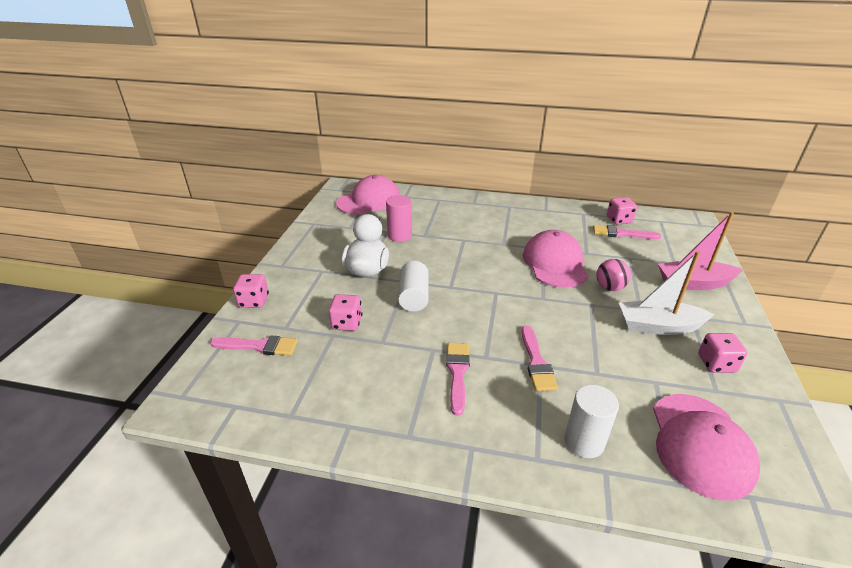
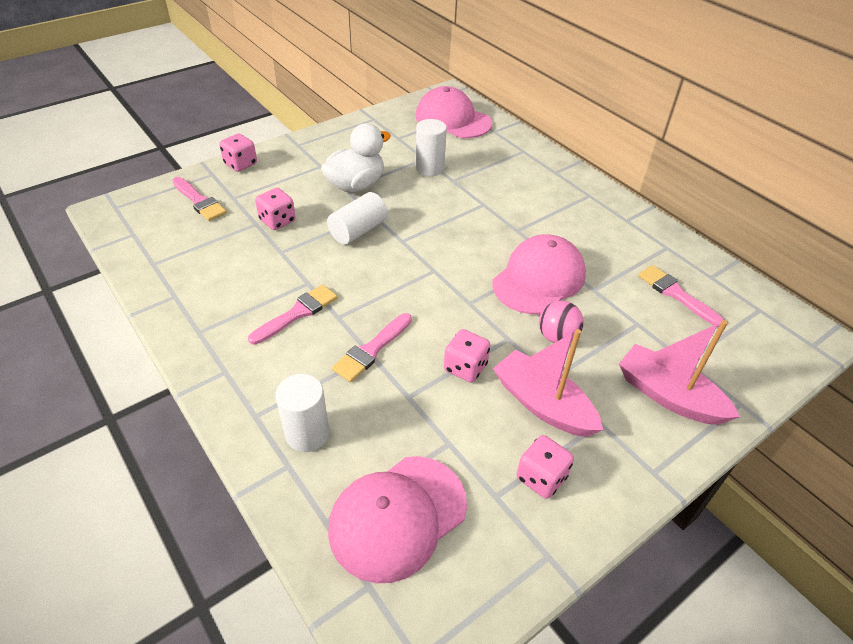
camera: 40 degrees right, 10 degrees up
pink cap [336,175,400,215] -> pink cap turned 150 degrees counterclockwise [416,86,492,138]
pink cylinder [386,195,412,242] -> white cylinder [416,119,447,176]
pink dice [607,197,637,225] -> pink dice moved to [444,329,490,382]
white boat [619,251,714,335] -> pink boat [493,329,603,437]

